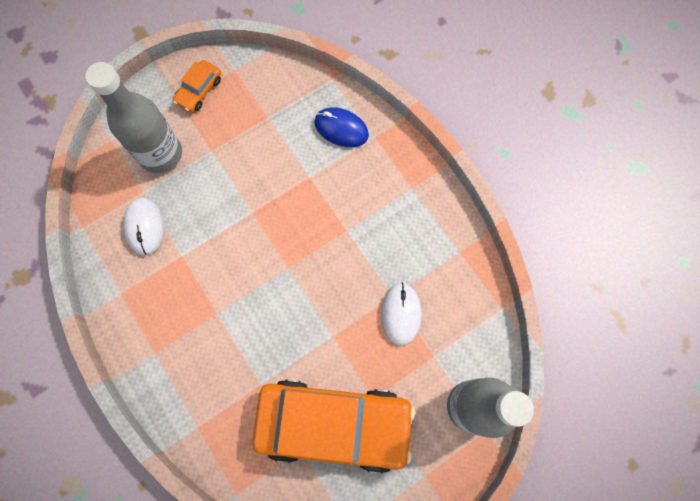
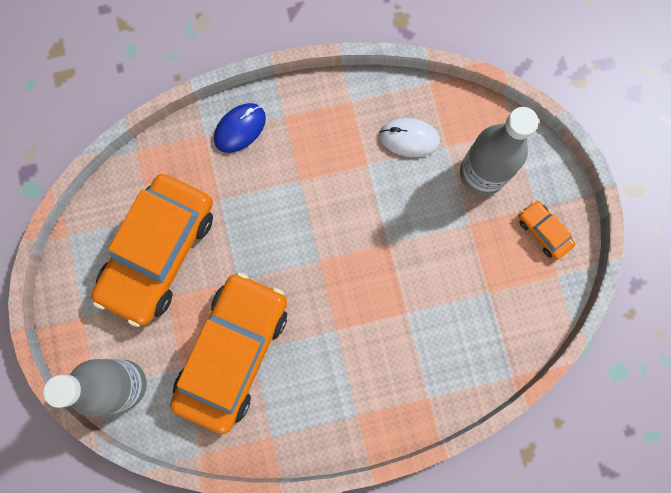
camera: 110 degrees right, 5 degrees up
blue mouse [314,107,369,147] -> blue mouse moved to [214,103,266,153]
white mouse [381,282,422,346] -> orange car [170,272,287,434]

